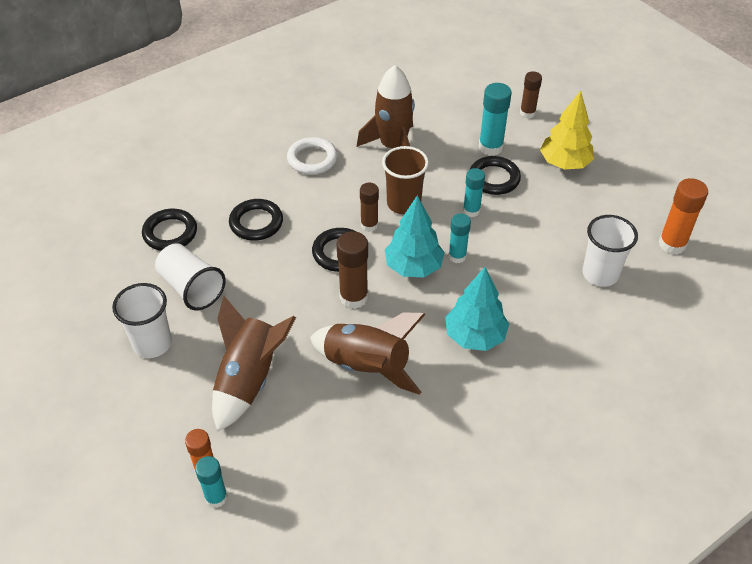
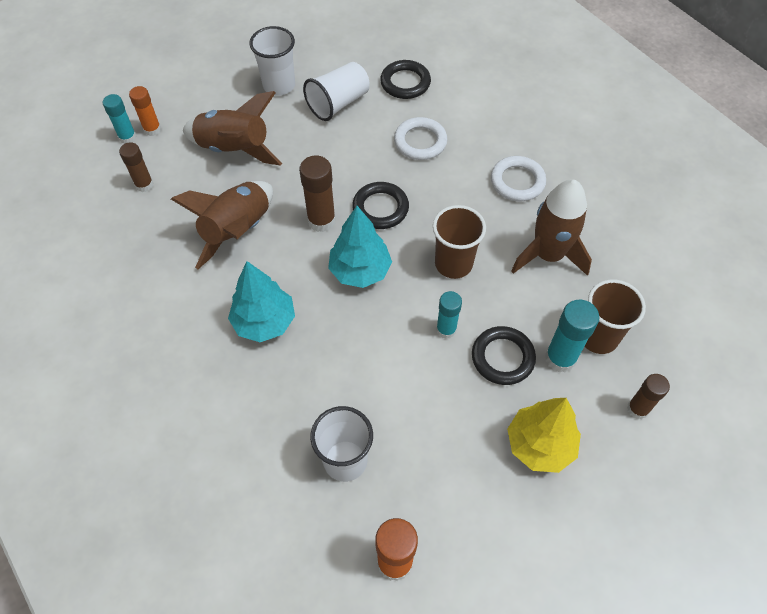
camera: 90 degrees right, 10 degrees up
black ring [229,199,283,241] -> white ring [394,117,447,160]
brown glue stick [360,183,379,232] -> brown glue stick moved to [119,142,153,192]
turquoise glue stick [448,213,471,263] -> none
none -> brown cup [584,279,646,354]

